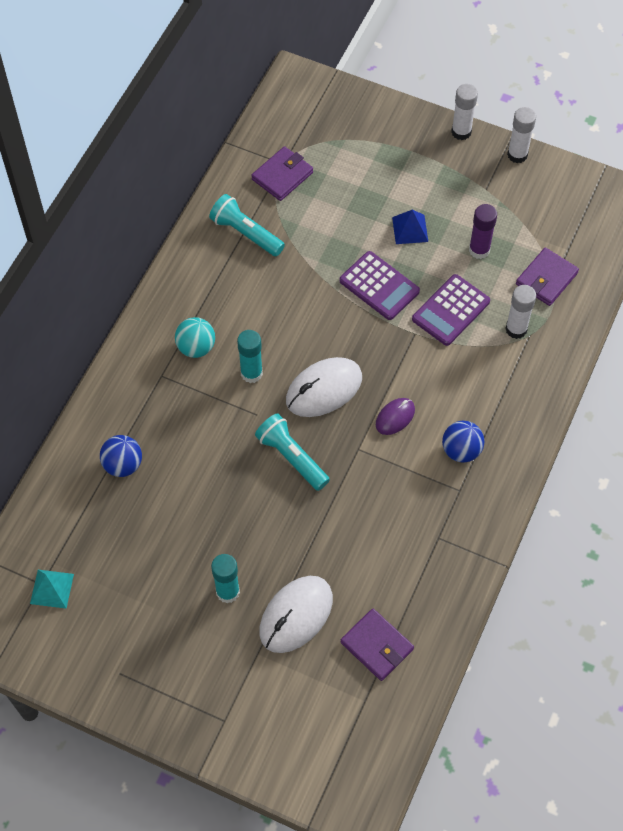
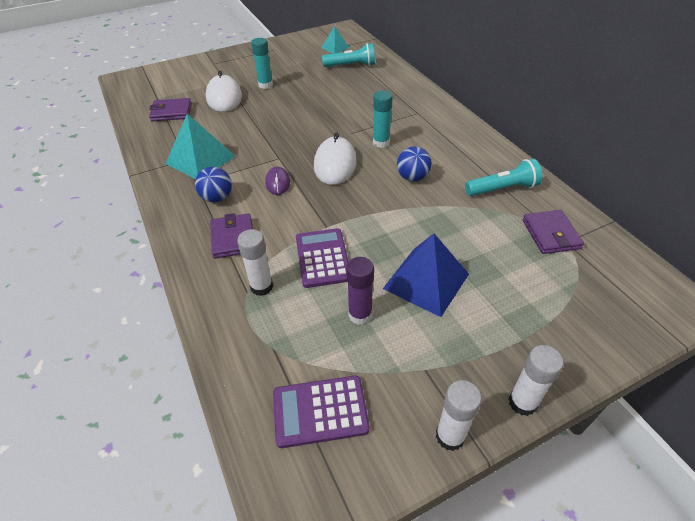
camera: 130 degrees right, 15 degrees down
blue ball [100,435,142,477] -> blue ball moved to [397,146,432,181]
turquoise ball [175,317,215,358] -> none
turquoise flashlight [255,414,330,491] -> turquoise flashlight moved to [322,43,375,67]
purple calculator [339,251,420,320] -> purple calculator moved to [273,376,370,448]
blue pyramid [392,210,428,244] -> blue pyramid [383,233,469,317], size x1.81
purple wallet [516,247,579,306] -> purple wallet moved to [210,213,253,259]
none -> turquoise pyramid [165,114,235,179]

